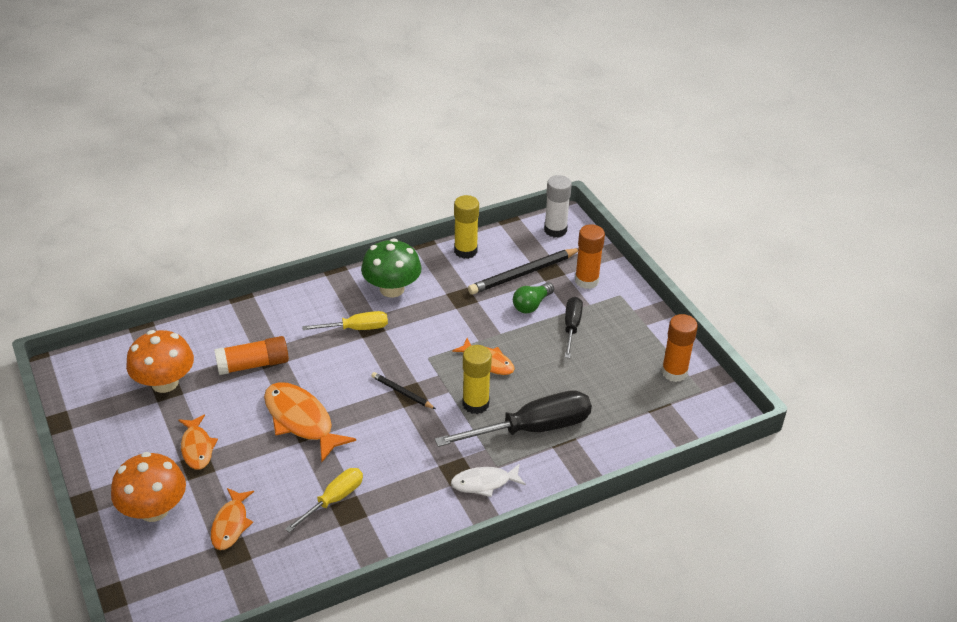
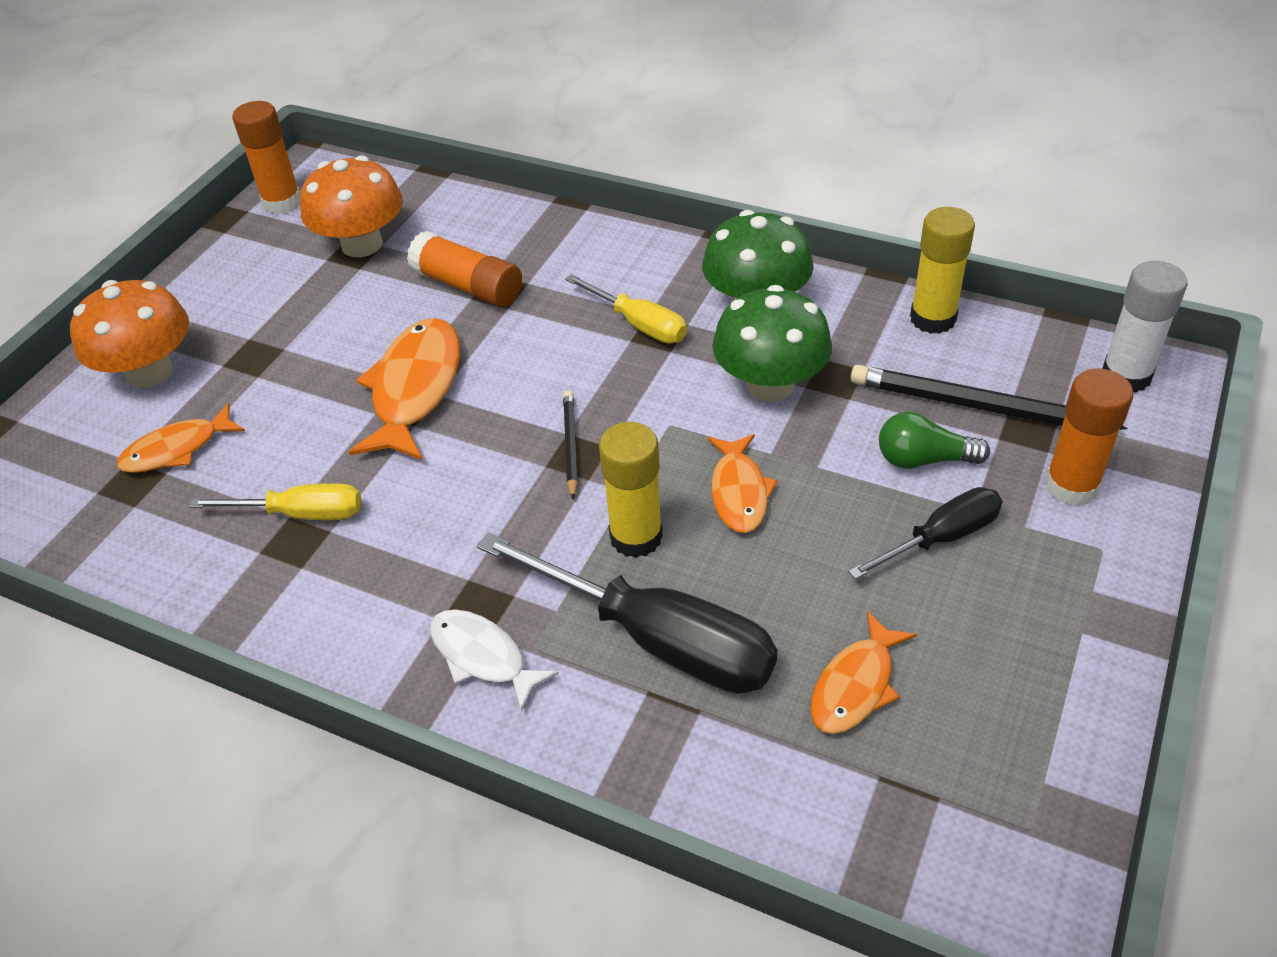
camera: 55 degrees right, 5 degrees up
orange fish [179,415,218,470] -> orange fish moved to [811,611,917,734]
orange glue stick [661,314,698,382] -> orange glue stick moved to [232,101,300,214]
none -> green mushroom [712,285,832,402]

